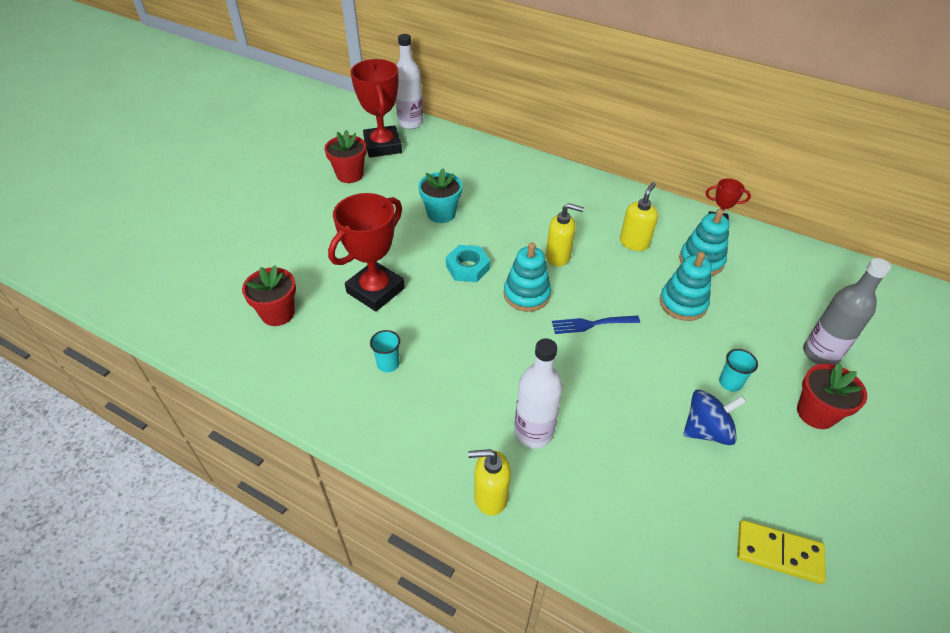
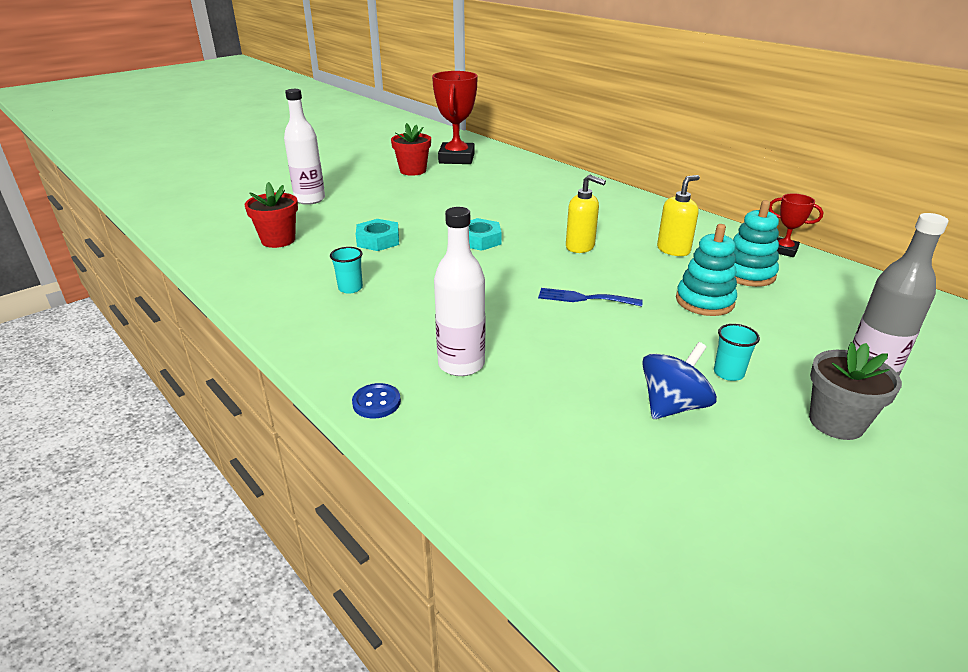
camera: 20 degrees right, 15 degrees down
red trophy [328,193,405,311] -> turquoise nut [356,219,399,251]
white bottle [396,34,423,129] -> white bottle moved to [284,89,325,205]
turquoise flower pot [418,168,463,223] -> none
yellow soap dispenser [468,449,511,516] -> blue button [352,383,401,418]
turquoise stacking toy [504,242,551,312] -> none
blue spinning top [683,390,746,445] -> blue spinning top turned 45 degrees counterclockwise [642,342,717,419]
yellow domino [737,520,826,584] -> none
red flower pot [797,363,867,429] -> grey flower pot [809,342,902,440]

